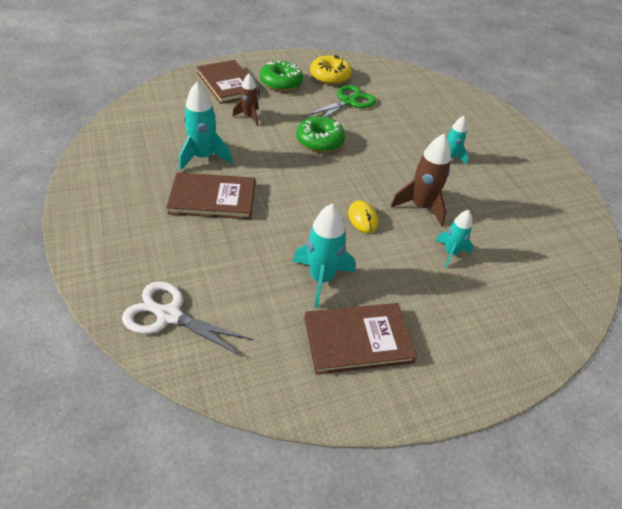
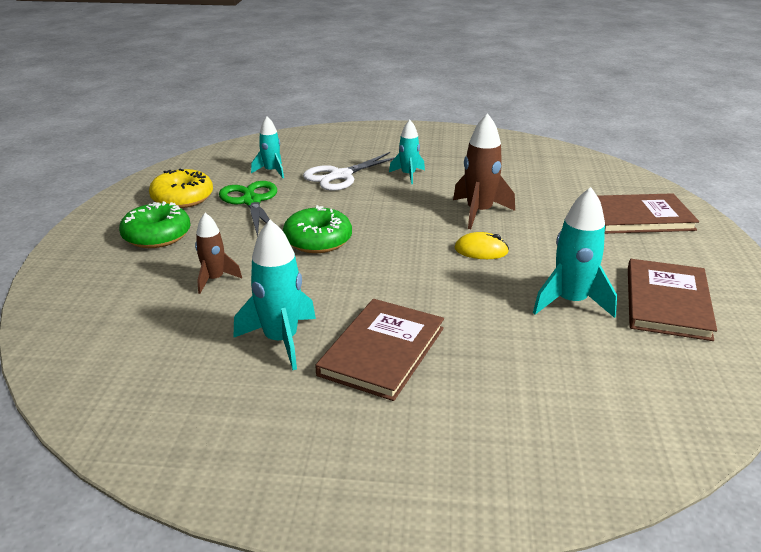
camera: 60 degrees left, 15 degrees down
white scissors [122,281,253,356] -> white scissors moved to [303,152,395,191]
brown book [197,60,260,104] -> brown book moved to [598,193,699,234]
turquoise rocket [435,210,473,268] -> turquoise rocket moved to [251,117,284,178]

